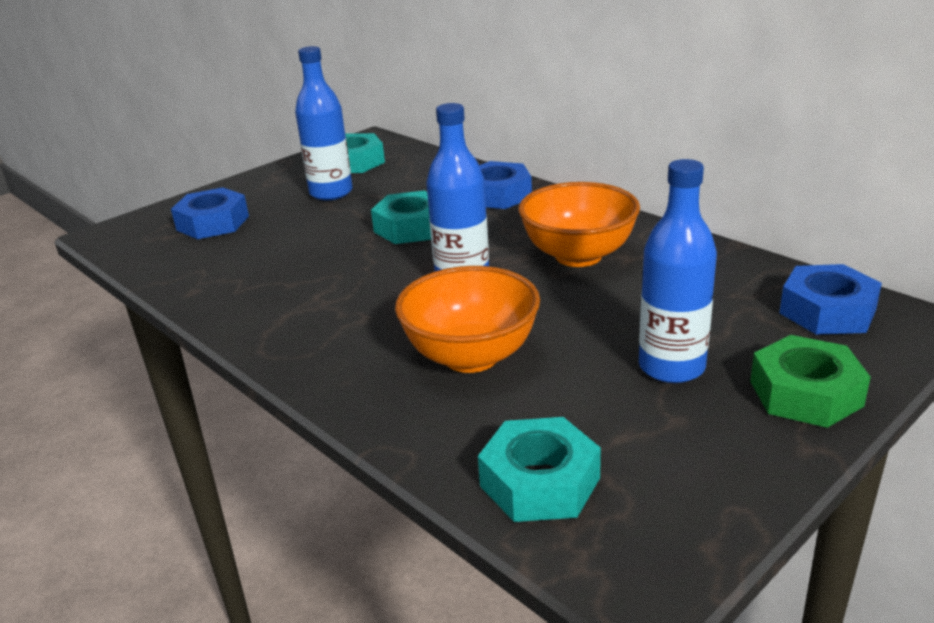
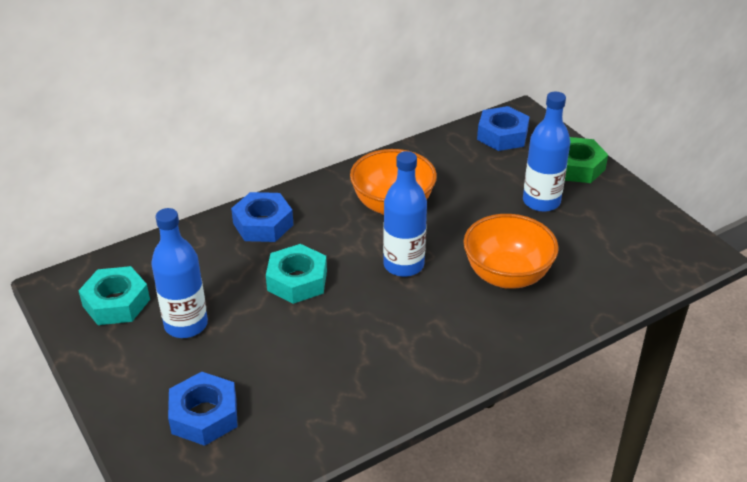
camera: 80 degrees left, 10 degrees up
turquoise nut [478,417,601,522] -> none

